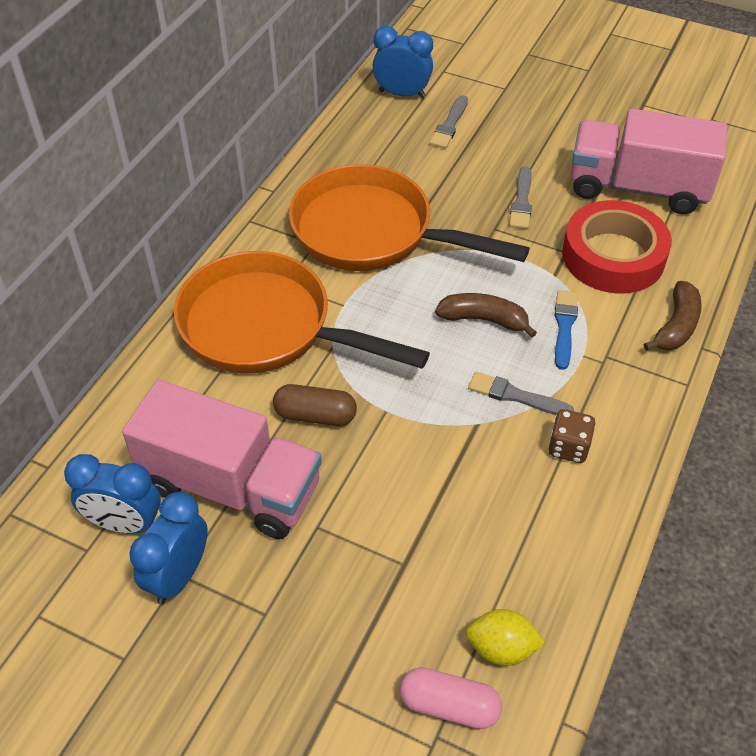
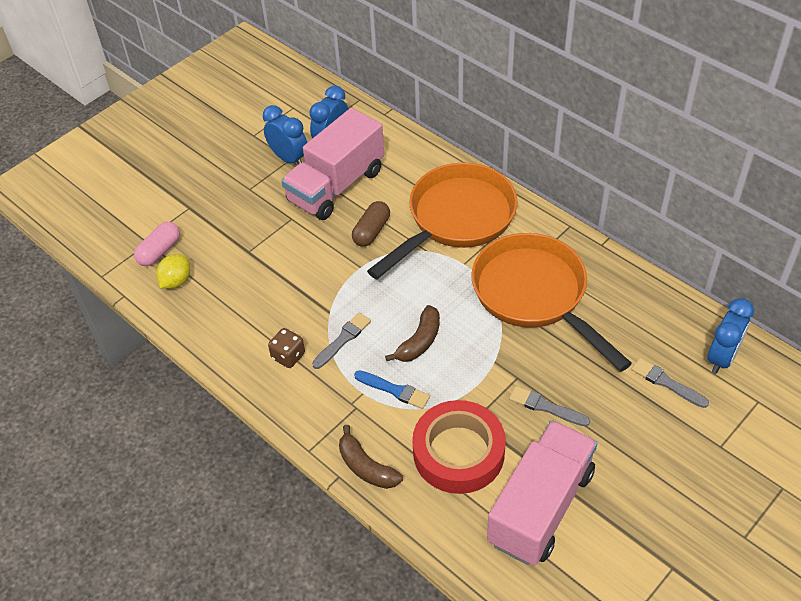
camera: 110 degrees right, 0 degrees up
orange pan [289,164,530,271] -> orange pan turned 75 degrees counterclockwise [471,233,632,372]

